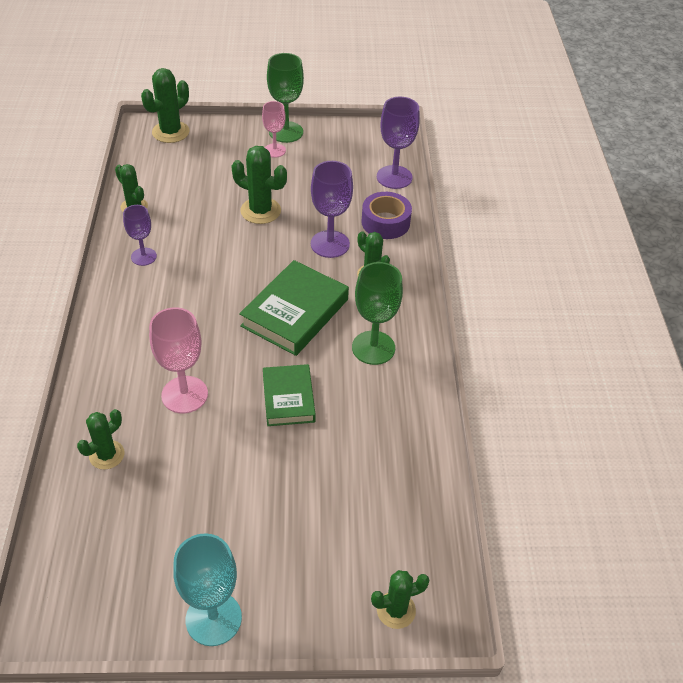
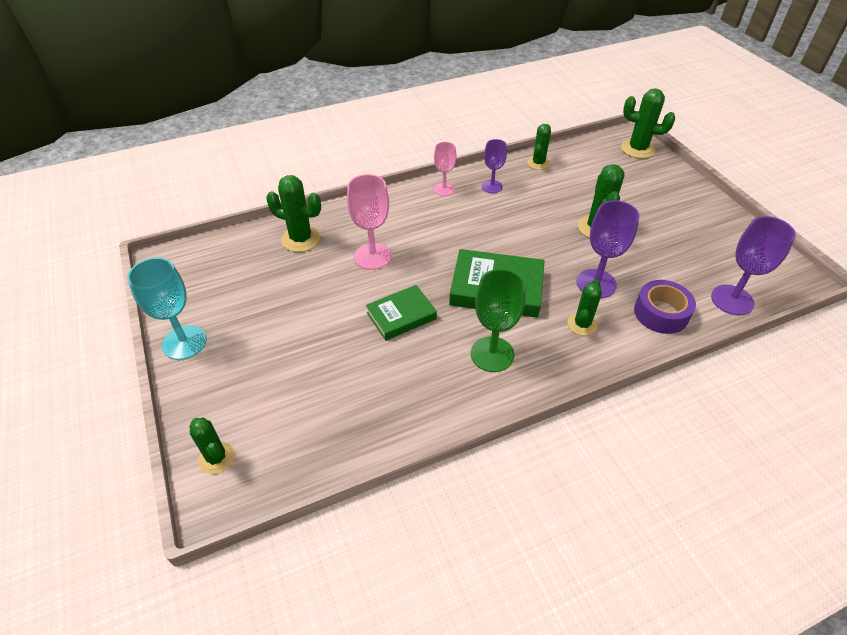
camera: 70 degrees right, 0 degrees up
green cactus [77,409,124,470] -> green cactus [266,175,321,252], size x1.51
pink goblet [262,101,286,158] -> pink goblet moved to [434,142,457,196]
green goblet [267,53,304,143] -> none

